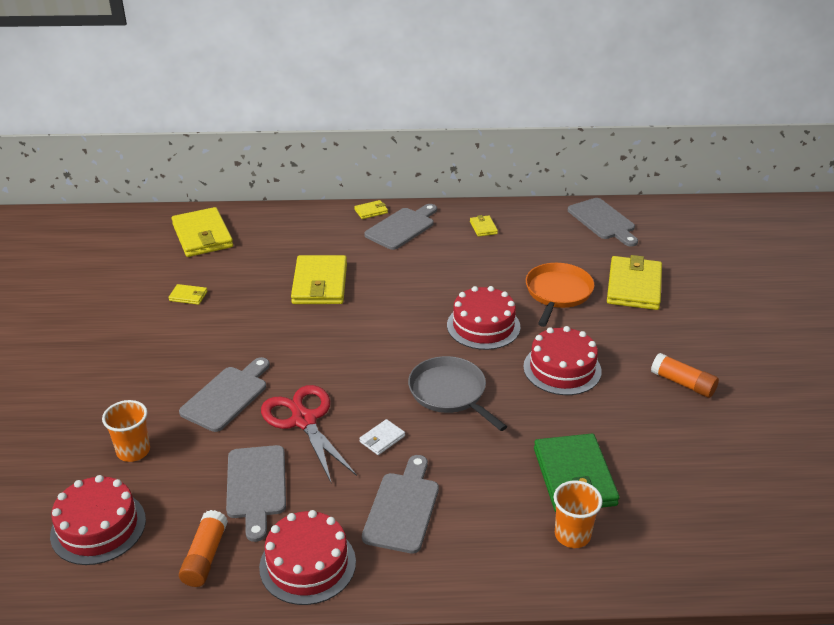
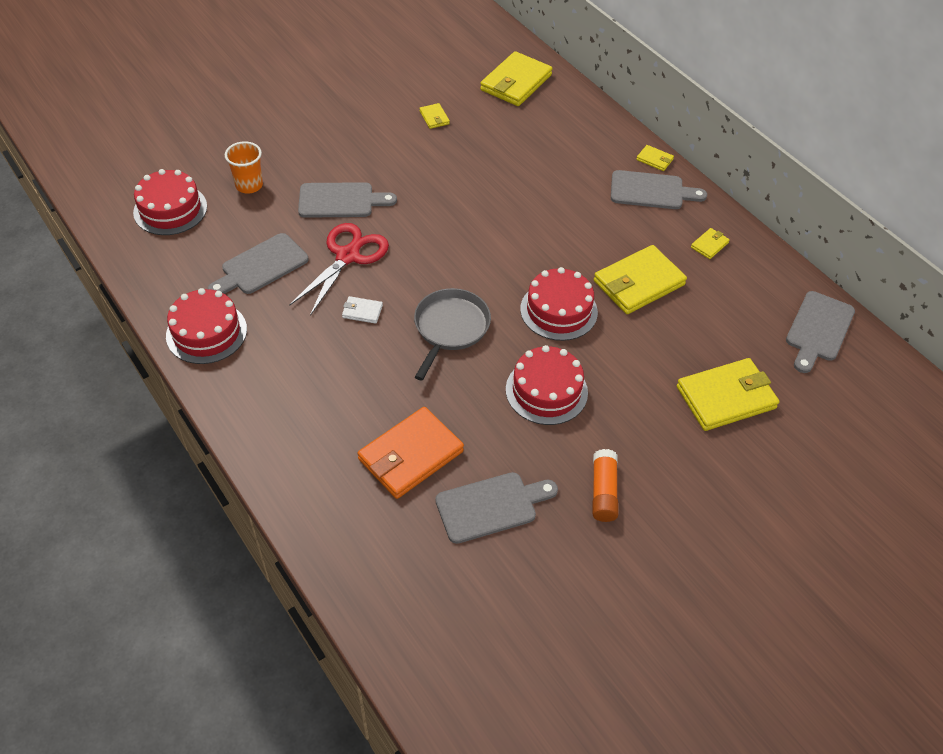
camera: 55 degrees right, 15 degrees up
orange glue stick [179,510,228,587] -> none
yellow wallet [291,255,347,304] -> yellow wallet moved to [594,245,687,314]
grey cutting board [362,455,439,554] -> grey cutting board moved to [435,472,558,544]
orange pan [526,263,594,327] -> none
green wallet [534,433,620,512] -> orange wallet [357,407,464,499]
orange cup [554,481,602,548] -> none

